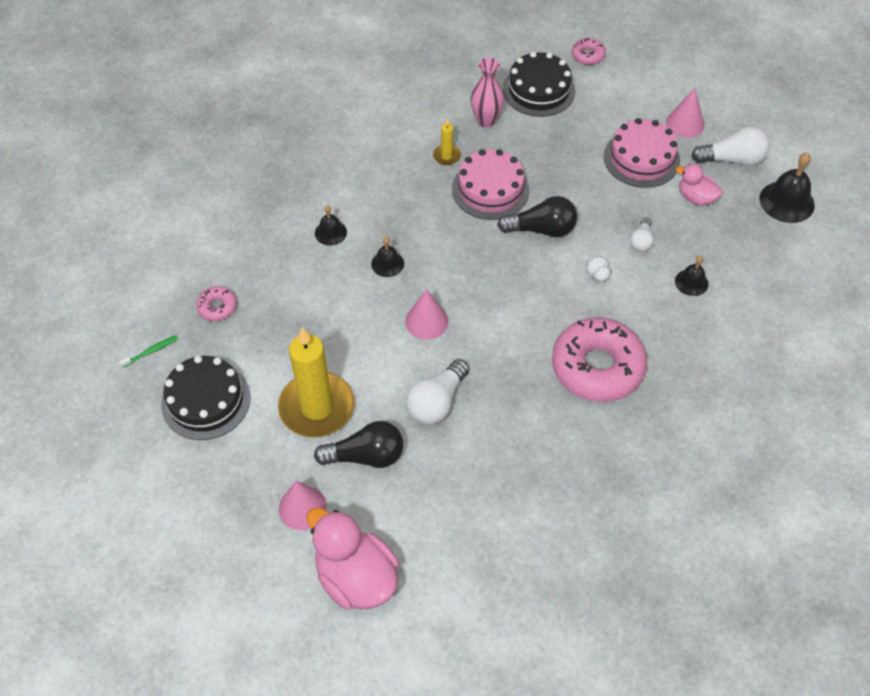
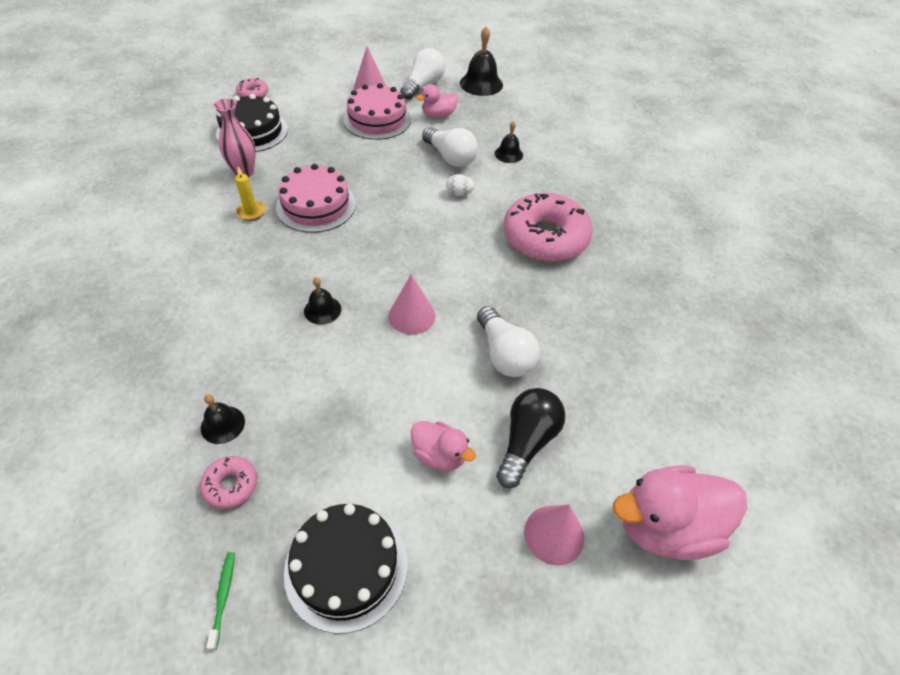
camera: 60 degrees left, 5 degrees down
yellow candle [278,327,355,437] -> pink duck [411,421,476,471]
black bell [315,205,347,246] -> black bell moved to [201,394,245,444]
black light bulb [497,196,577,237] -> none
white light bulb [630,218,654,252] -> white light bulb [422,127,478,167], size x1.74

